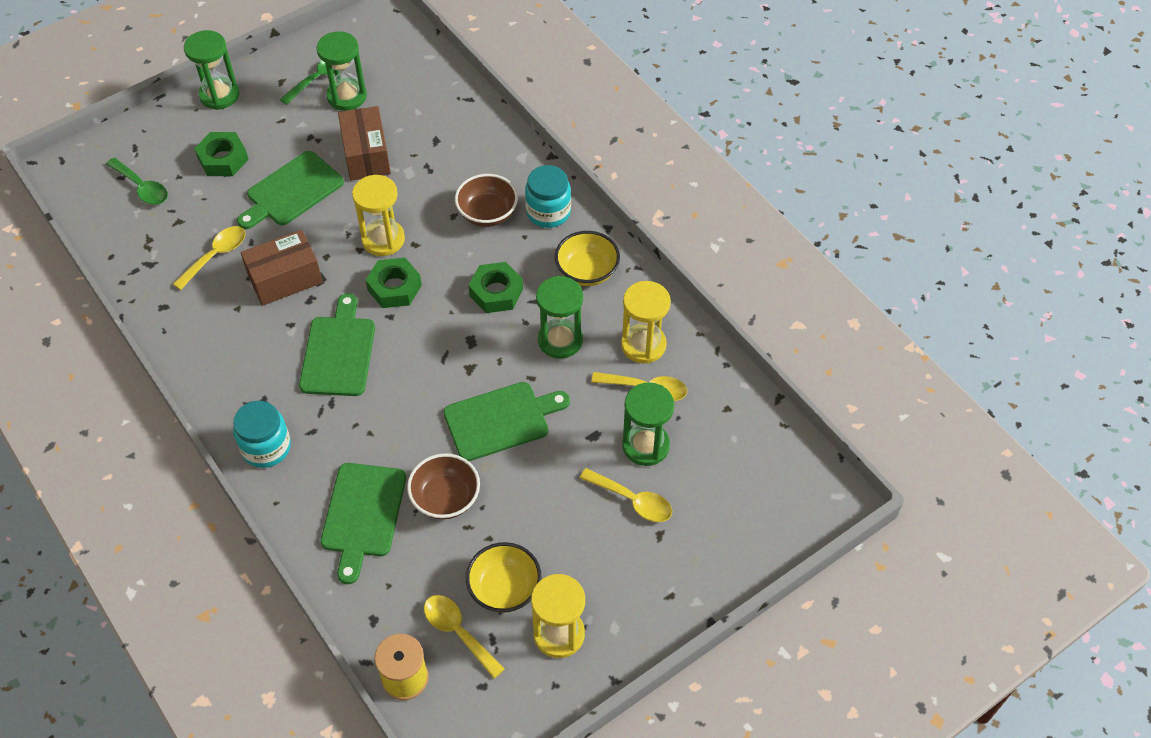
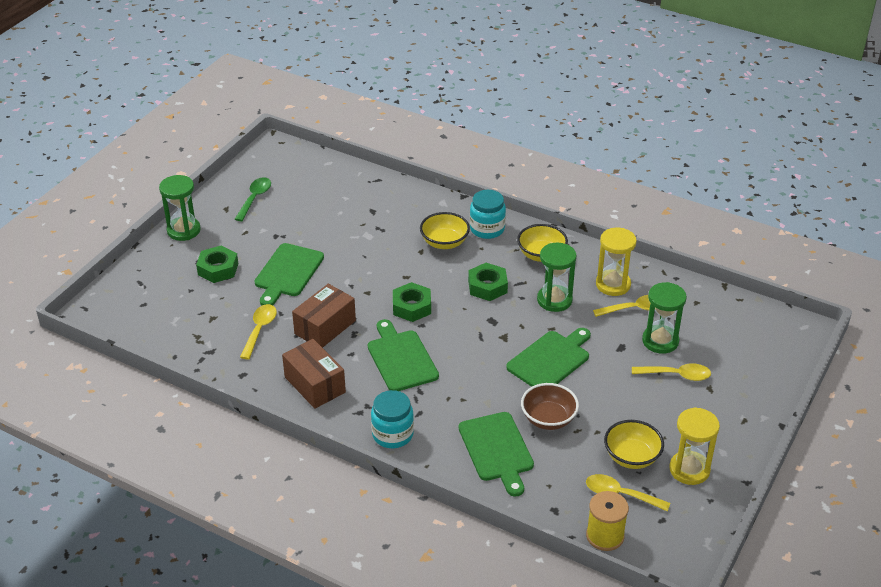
camera: 25 degrees left, 15 degrees down
green spoon [106,158,168,205] -> none
green hourglass [317,31,367,111] -> none
brown box [338,106,391,181] -> brown box moved to [282,339,346,409]
yellow hourglass [352,175,405,256] -> none
brown bowl [455,174,518,227] -> yellow bowl [420,212,470,249]

